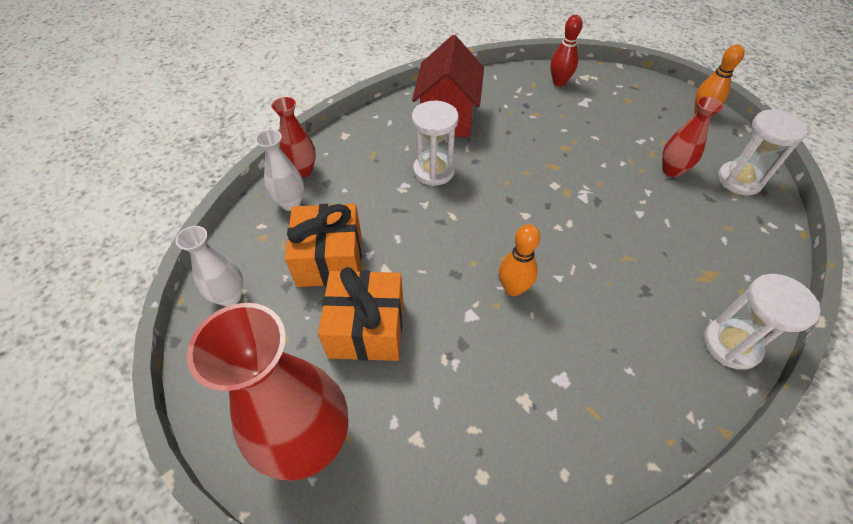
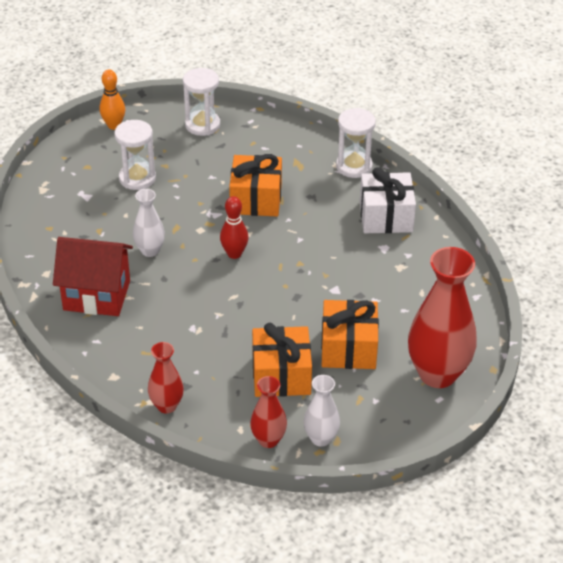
camera: 90 degrees left, 10 degrees down
white vase [255,129,304,211] -> white vase moved to [133,189,165,257]
white hourglass [412,101,459,186] -> white hourglass moved to [114,120,156,190]
orange bowling pin [499,224,540,296] -> none
red bowling pin [550,15,583,86] -> red bowling pin moved to [220,196,248,259]
red vase [662,97,723,177] -> red vase moved to [250,376,287,448]
none -> orange gift [229,154,282,216]
none -> white gift [360,167,416,233]

